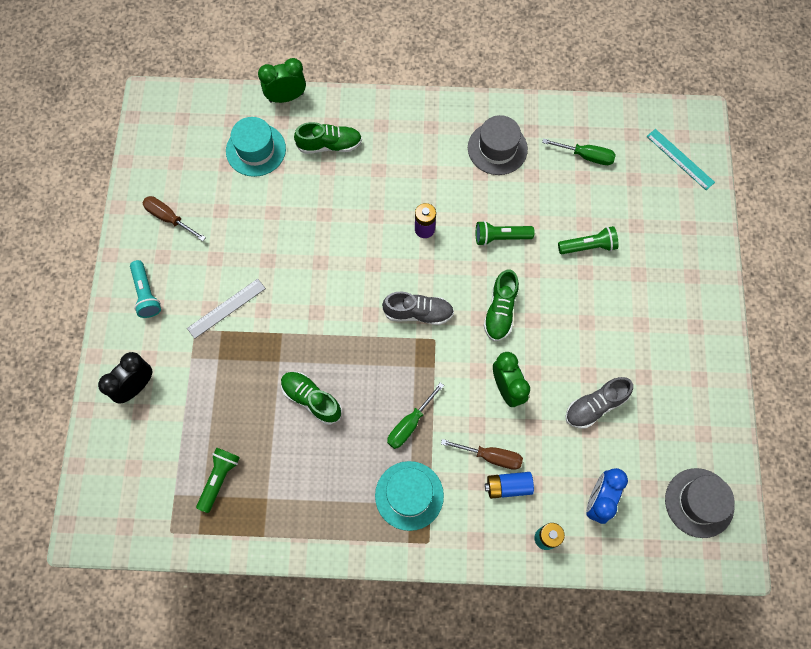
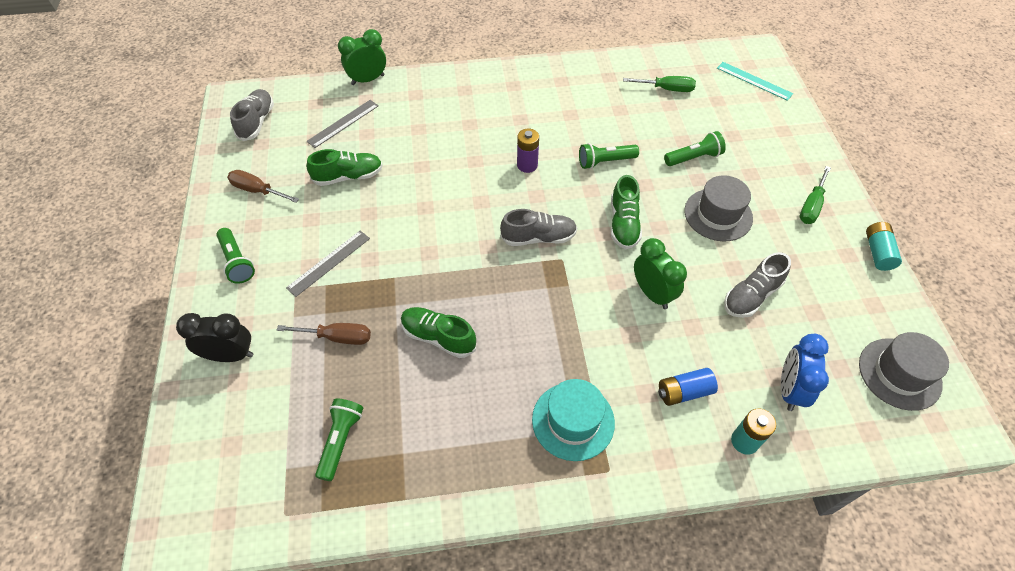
camera: 10 degrees left, 15 degrees down
black clock [98,352,152,404] -> black clock turned 60 degrees clockwise [176,313,253,362]
turquoise flashlight [130,260,161,318] -> green flashlight [216,228,255,284]
turquoise hat [226,117,286,177] -> grey ruler [306,100,379,148]
green shoe [294,122,362,154] -> green shoe moved to [307,149,383,186]
green screwdriver [387,382,444,449] -> green screwdriver moved to [800,166,831,224]
brown screwdriver [441,439,523,470] -> brown screwdriver moved to [277,323,371,345]
grey hat [468,115,528,175] -> grey hat moved to [684,175,753,242]
none -> grey shoe [230,89,274,141]
none -> turquoise battery [866,222,902,271]

